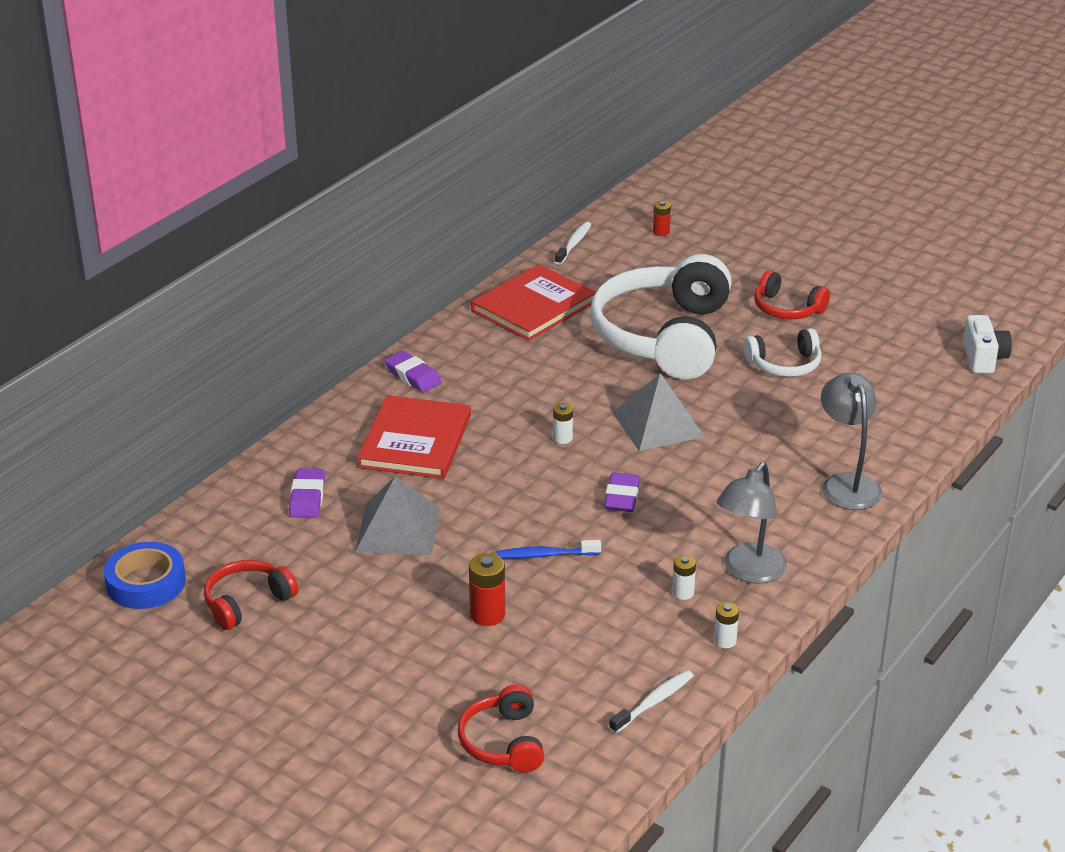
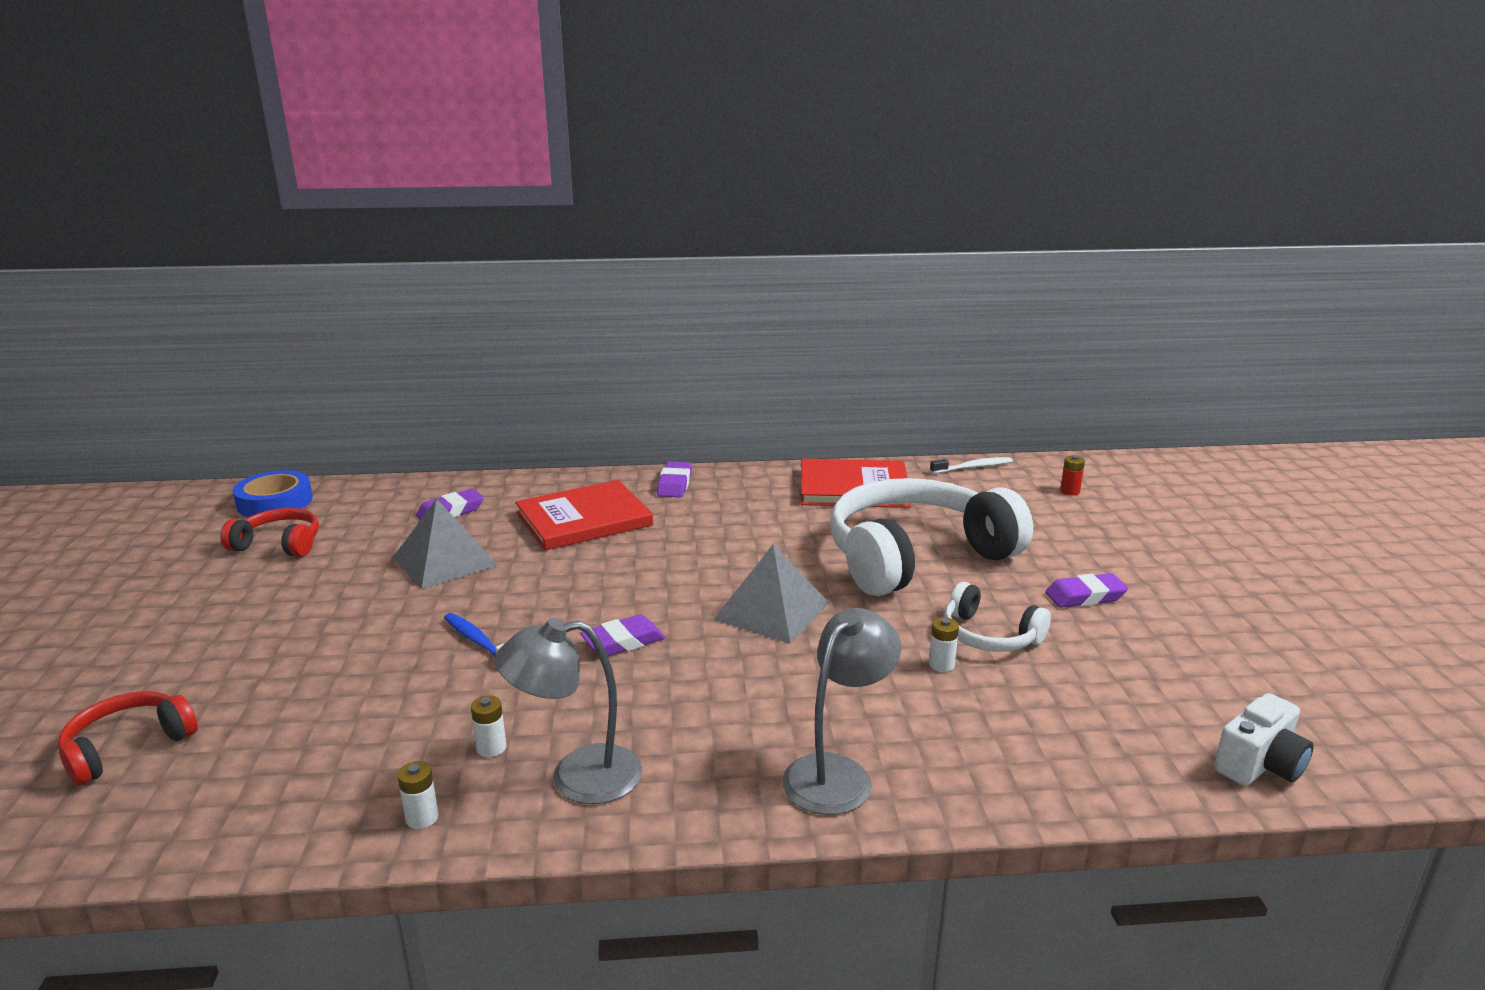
camera: 50 degrees right, 10 degrees down
red battery [469,553,505,626] -> none
white battery [553,403,573,444] -> white battery moved to [929,617,959,672]
white toothbrush [609,670,694,733] -> none
red headphones [754,270,830,319] -> purple eraser [1045,573,1128,608]

